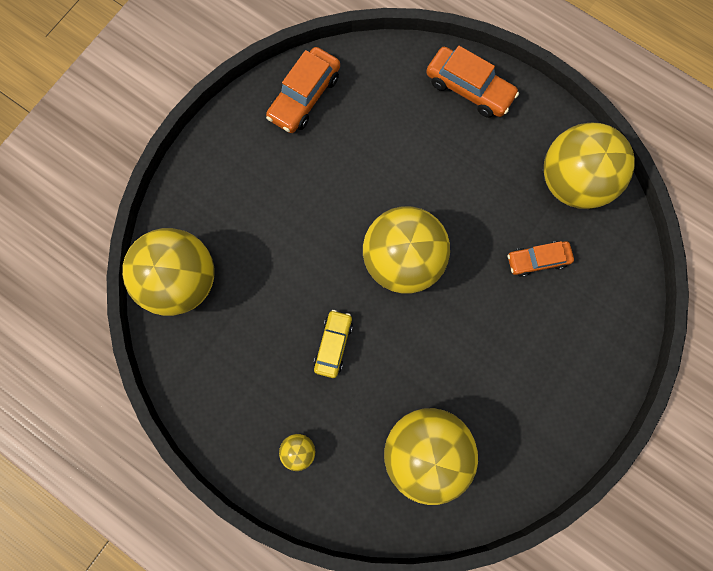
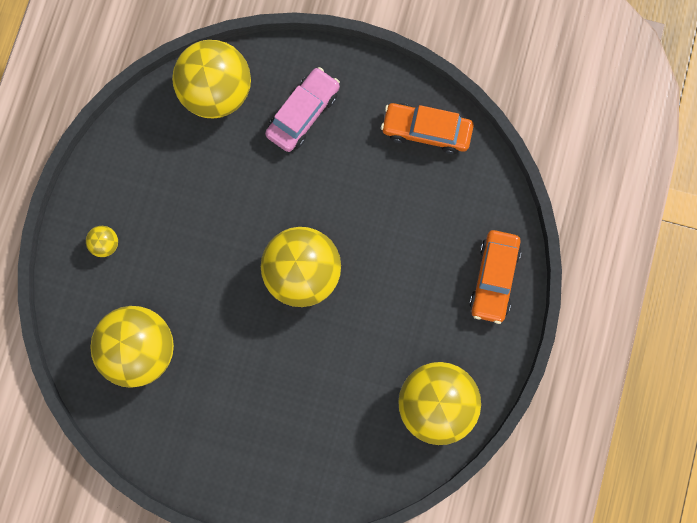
camera: 70 degrees right, 0 degrees up
yellow car [314,310,353,378] -> none
orange car [507,241,574,277] -> none
none -> pink car [265,67,340,152]

